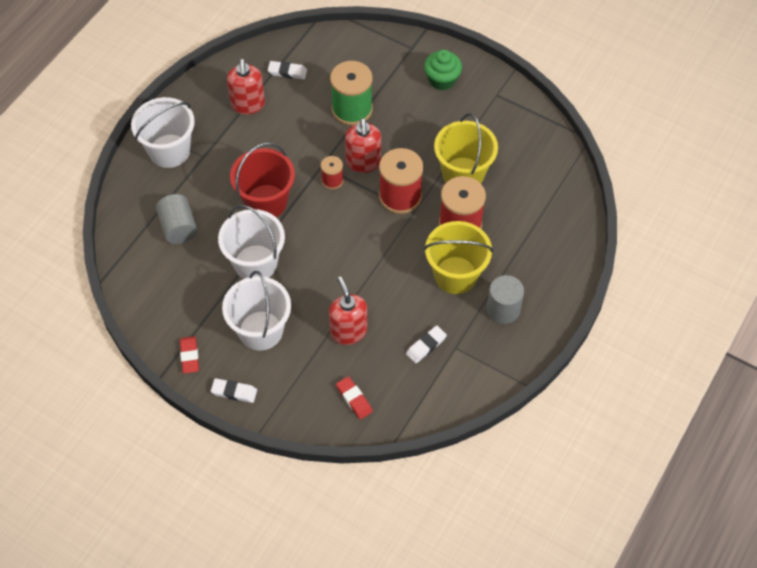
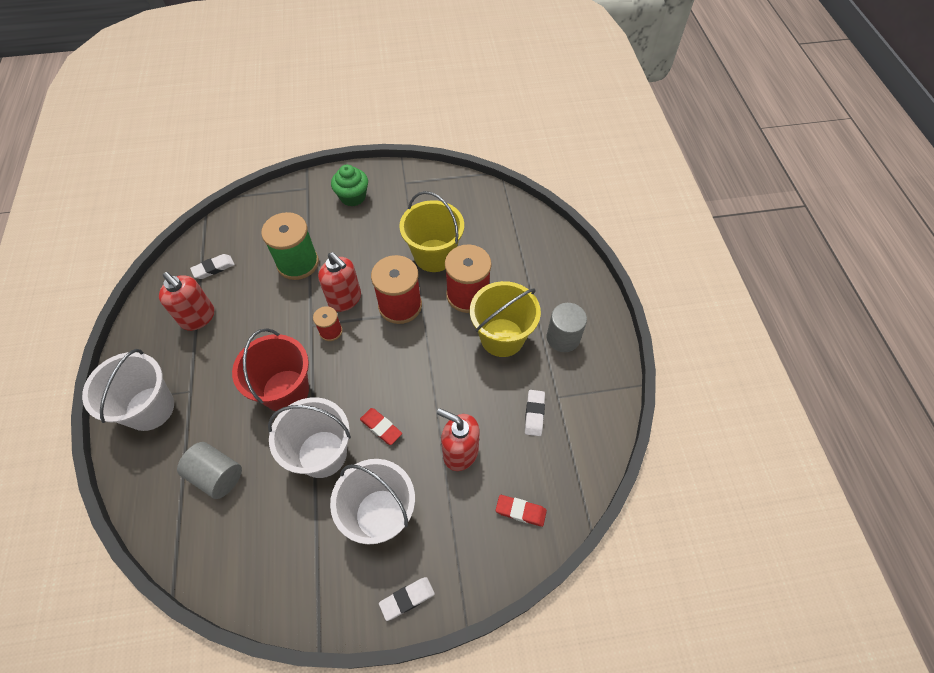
camera: 40 degrees left, 0 degrees up
red eraser [180,336,199,374] -> red eraser moved to [360,408,402,445]

